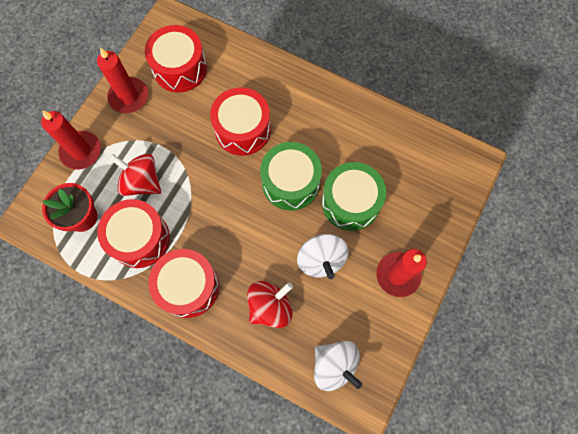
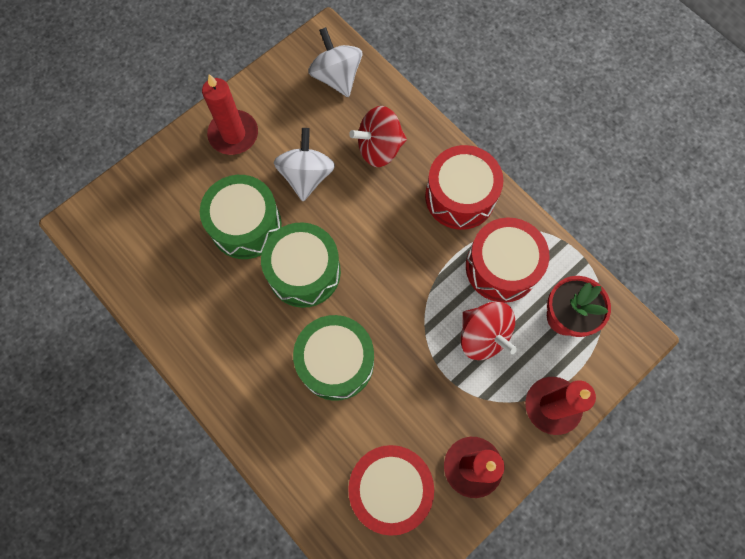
camera: 160 degrees left, 0 degrees up
red drum [210,88,271,155] -> green drum [293,315,374,401]

